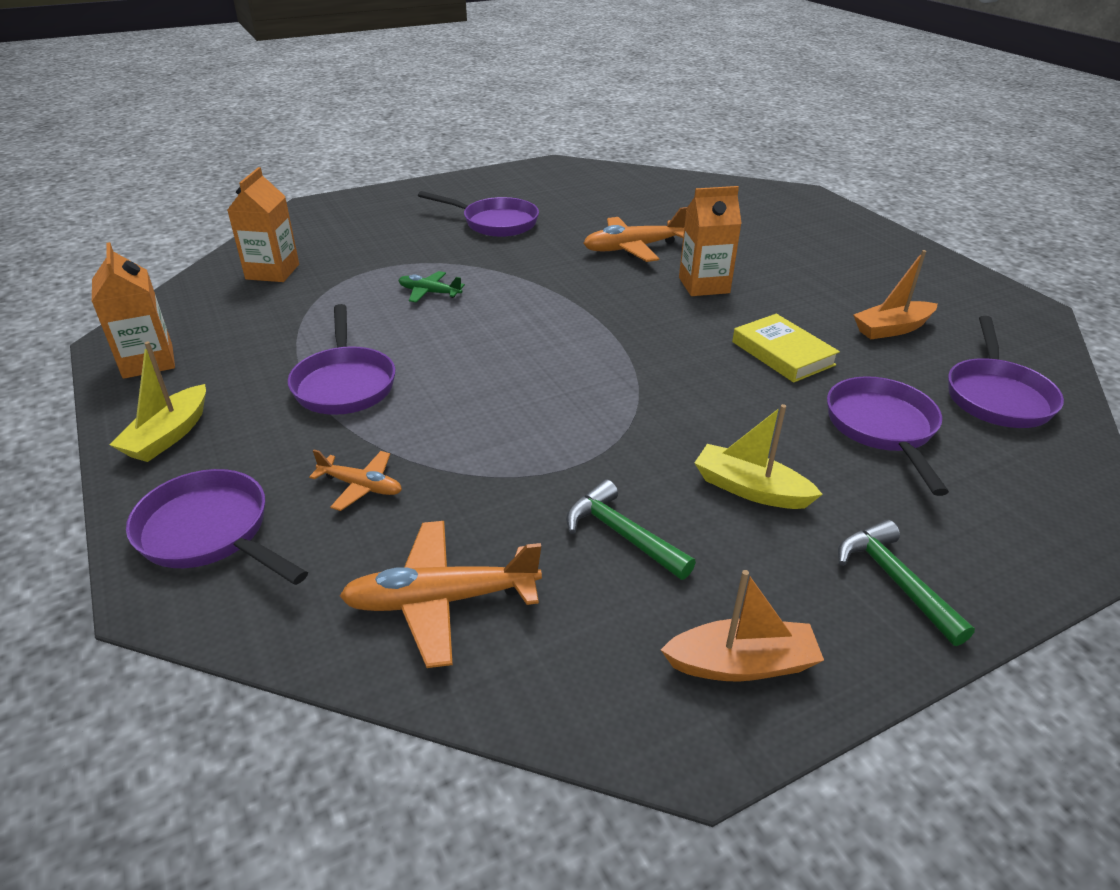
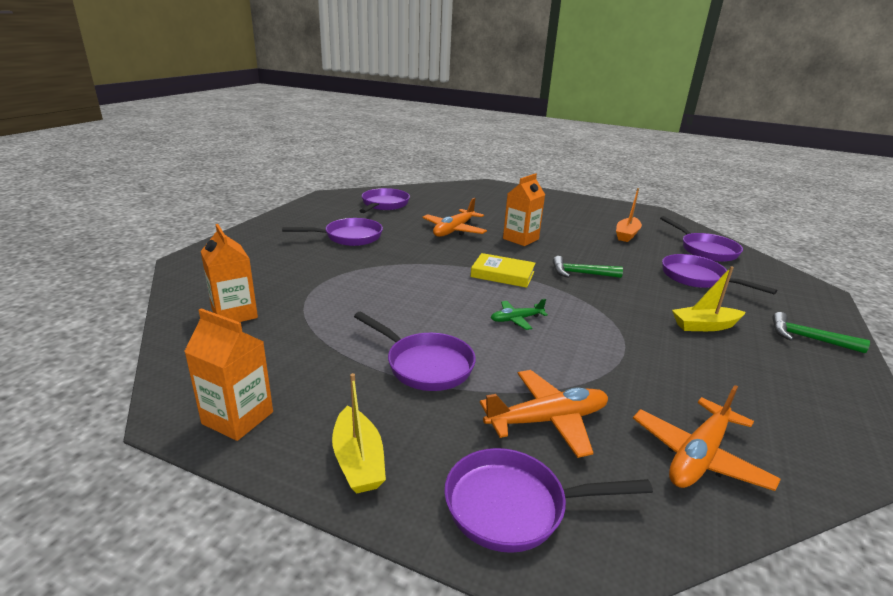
camera: 40 degrees left, 10 degrees down
orange plane [309,450,402,511] -> orange plane [480,370,608,458], size x1.73
green plane [398,271,465,303] -> green plane moved to [491,299,548,330]
green hammer [566,479,696,580] -> green hammer moved to [553,256,623,278]
orange boat [661,570,824,681] -> none
yellow book [732,314,840,383] -> yellow book moved to [470,253,535,288]
none -> purple pan [360,188,410,213]

